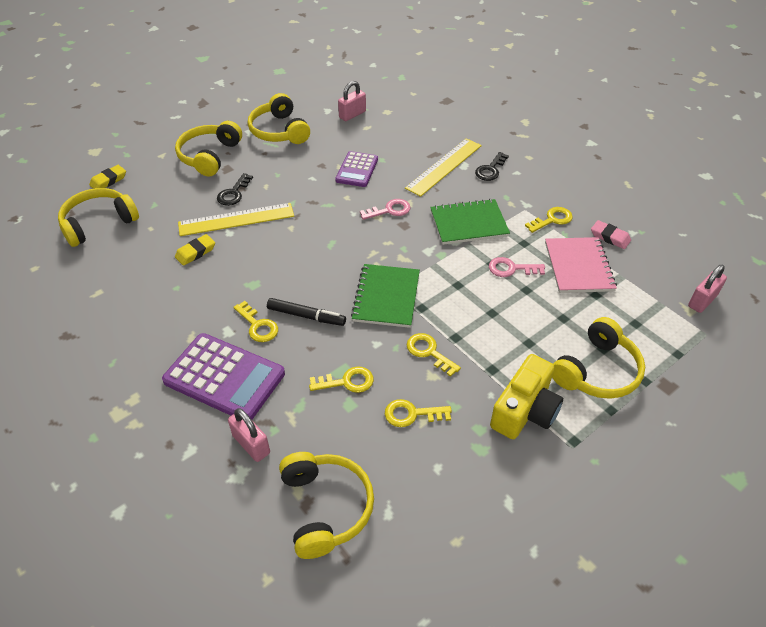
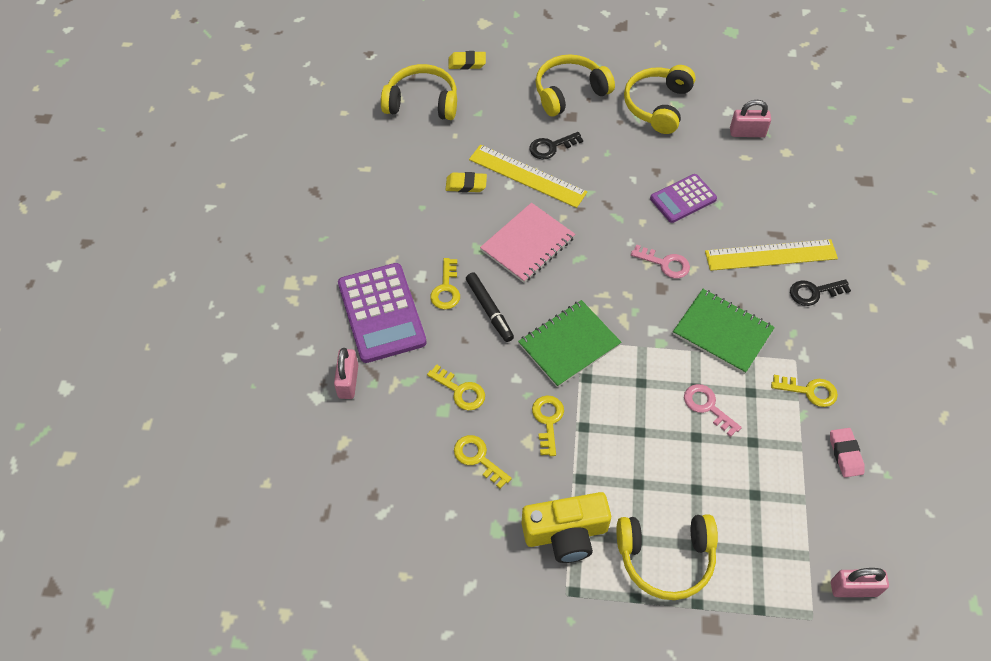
camera: 45 degrees right, 10 degrees up
yellow headphones [279,452,374,559] -> none
pink notebook [545,237,617,293] -> pink notebook moved to [480,203,575,283]

